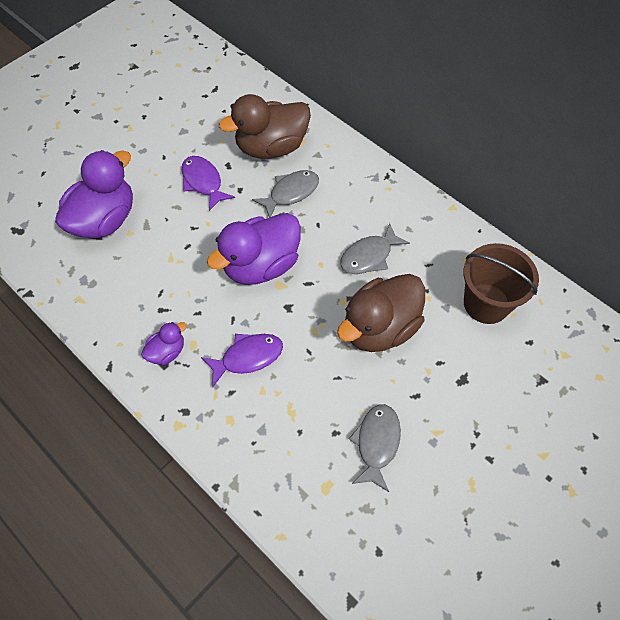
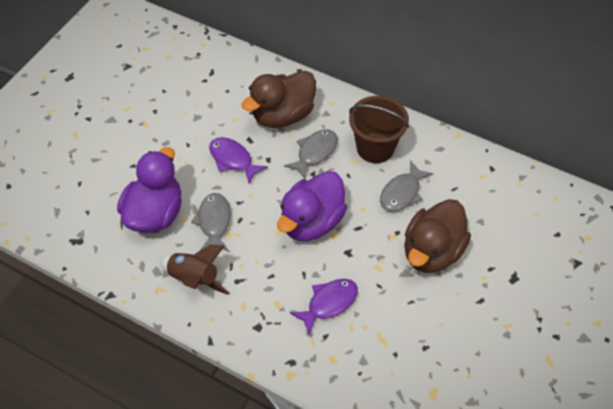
camera: 15 degrees left, 5 degrees down
purple duck [141,322,187,365] -> none
grey fish [349,404,401,492] -> grey fish moved to [191,193,231,251]
brown bucket [463,243,539,324] -> brown bucket moved to [349,96,409,163]
none -> brown rocket [160,244,229,295]

